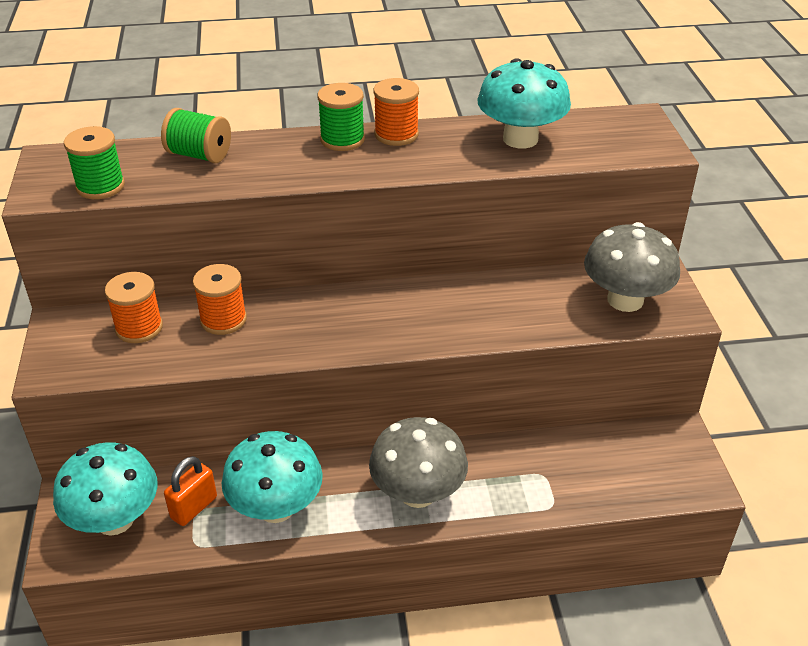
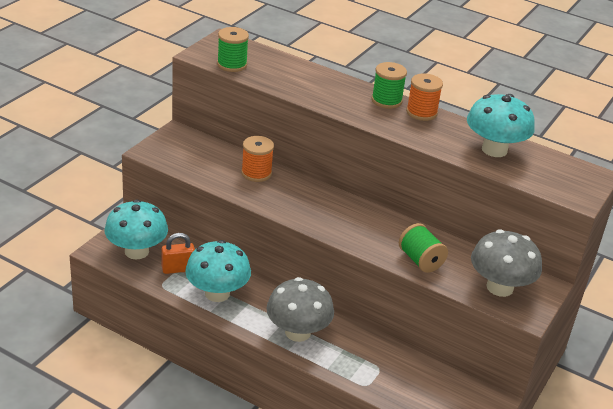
camera: 35 degrees right, 5 degrees down
orange spool [105,272,163,343] -> none
green spool [161,108,231,163] -> green spool moved to [399,223,448,273]

